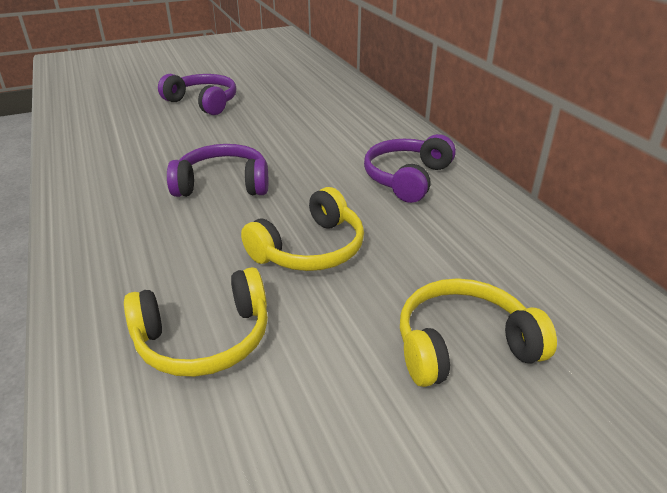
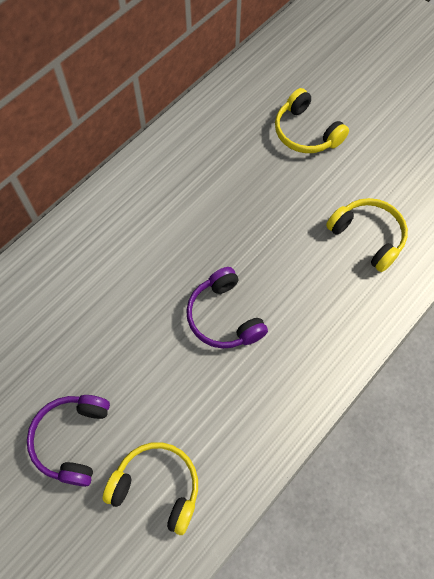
camera: 115 degrees left, 30 degrees up
yellow headphones [241,187,364,271] -> yellow headphones moved to [103,442,198,535]
purple headphones [364,134,456,203] -> none

